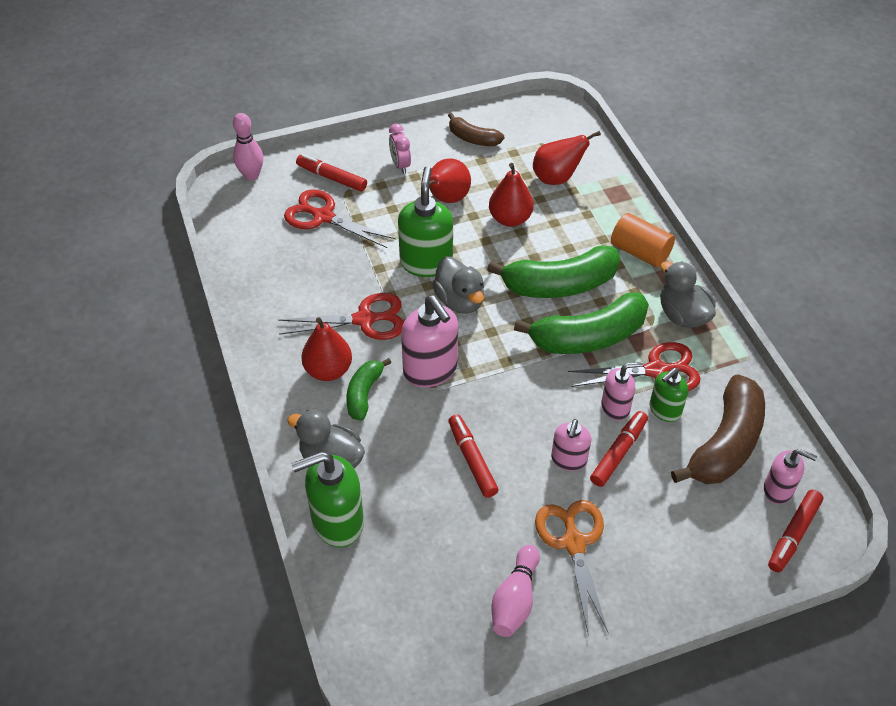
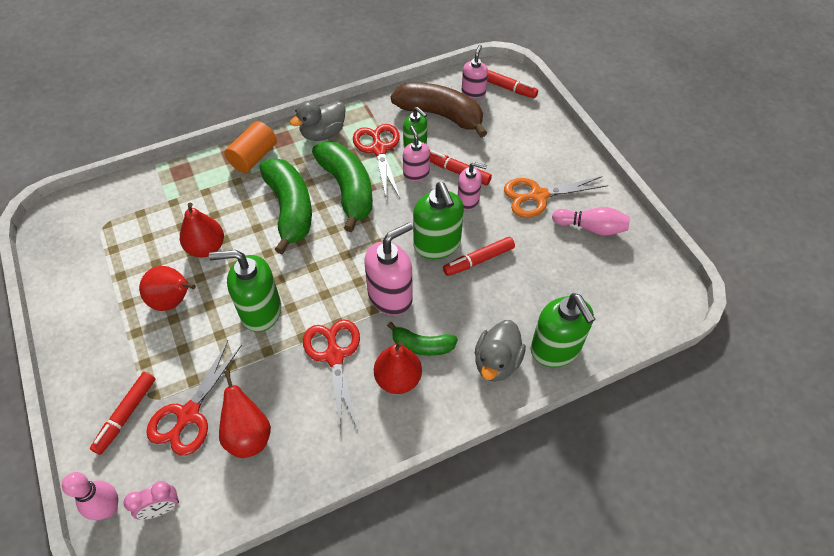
camera: 95 degrees left, 5 degrees up
pink clock [389,123,411,174] -> pink clock moved to [124,481,179,520]
grey duck [432,257,484,314] -> none
brown banana [448,113,505,146] -> none
red pear [533,131,601,185] -> red pear moved to [219,370,271,458]
none -> green soap dispenser [413,182,464,259]

